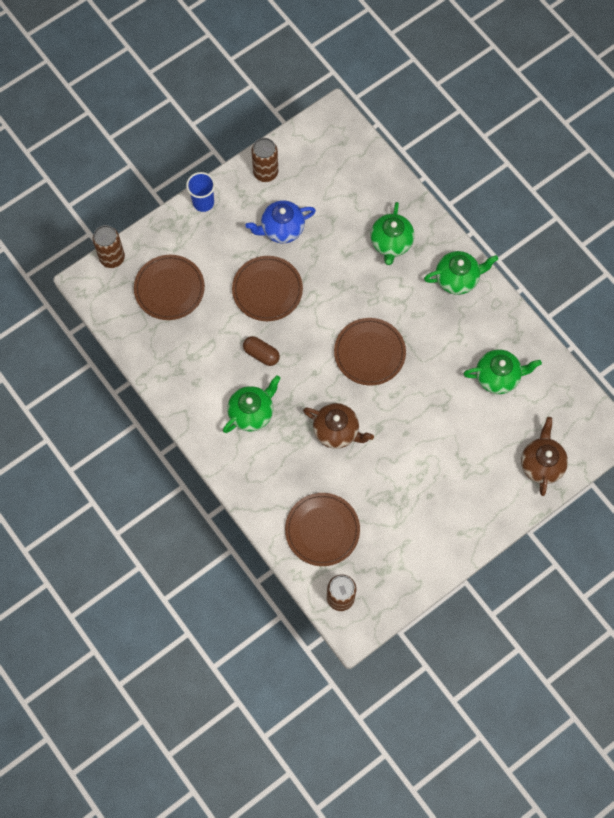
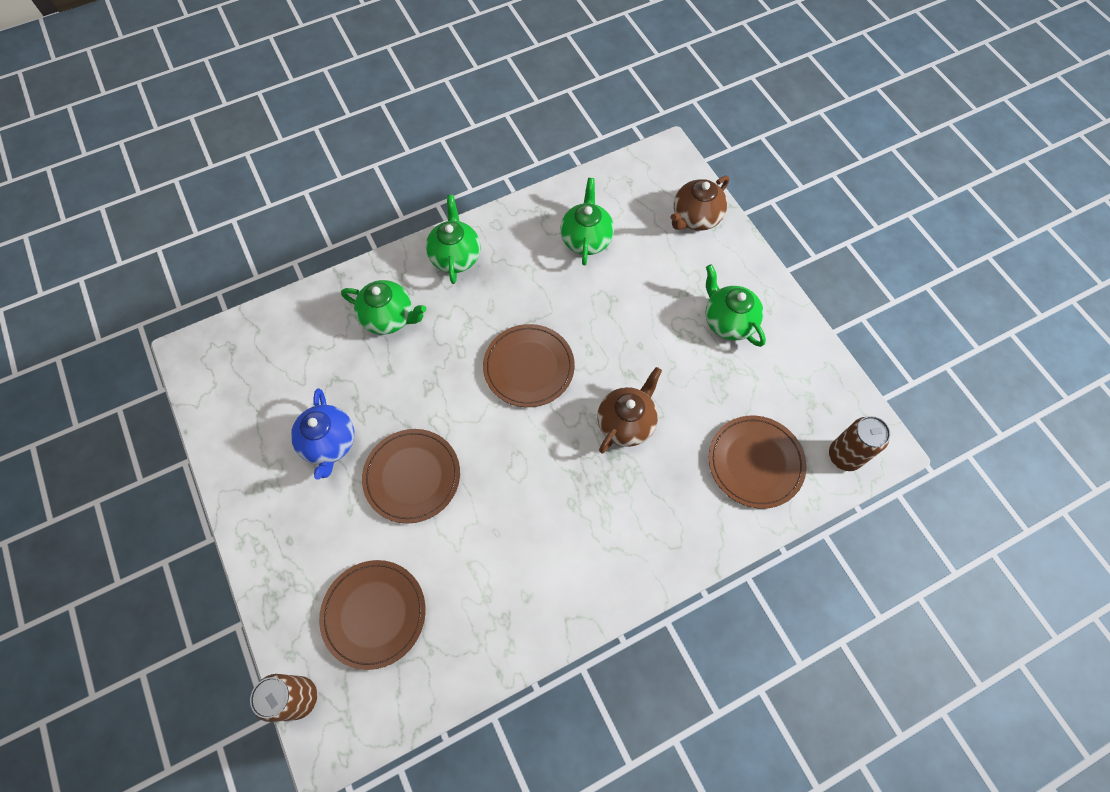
camera: 80 degrees left, 5 degrees down
blue cup [186,172,215,212] -> none
green teapot [223,375,281,433] -> green teapot moved to [705,264,766,347]
brown capsule [243,336,280,366] -> none
brown can [251,138,278,182] -> none
brown teapot [521,417,568,496] -> brown teapot turned 60 degrees counterclockwise [670,176,730,231]

